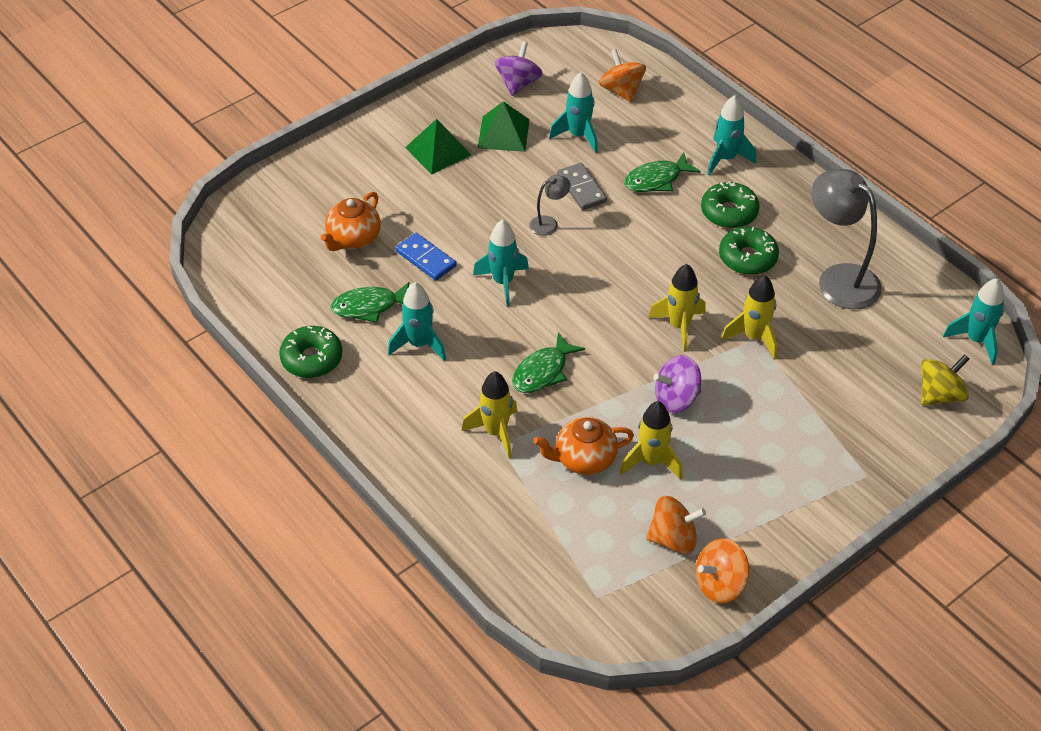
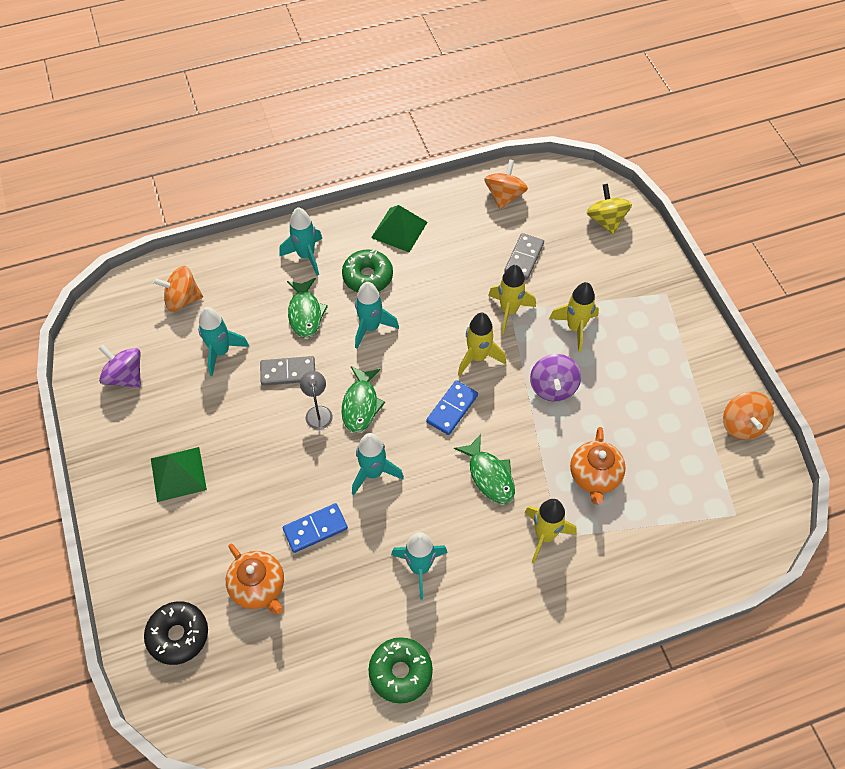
camera: 70 degrees left, 10 degrees up
green fish [331,282,410,323] -> green fish moved to [341,366,385,433]
green pyramid [477,101,530,152] -> green pyramid moved to [371,205,428,252]
yellow rocket [620,401,683,480] -> yellow rocket moved to [549,282,599,352]
orange spinning top [646,496,706,555] -> orange spinning top moved to [484,159,528,209]
green donut [719,227,779,275] -> none
grey lamp [811,169,882,309] -> none
turquoise rocket [943,278,1004,365] -> turquoise rocket moved to [355,282,399,349]
none -> black donut [144,601,208,665]
none -> blue domino [426,380,478,435]
none -> grey domino [504,233,544,280]

